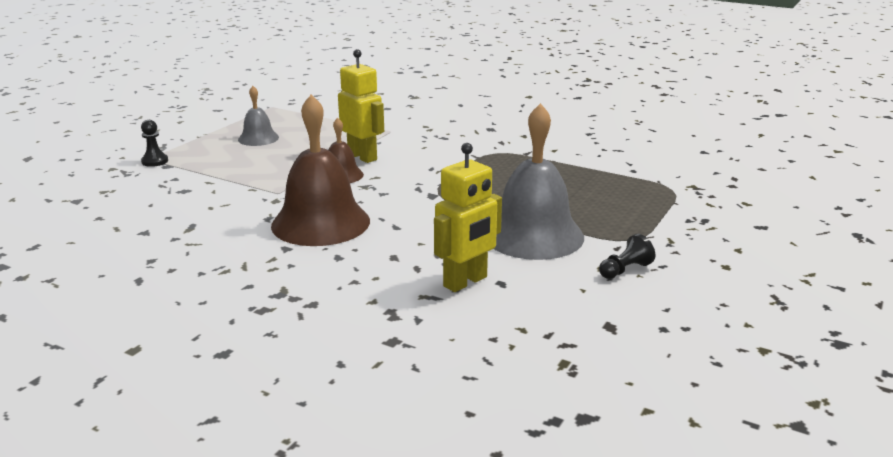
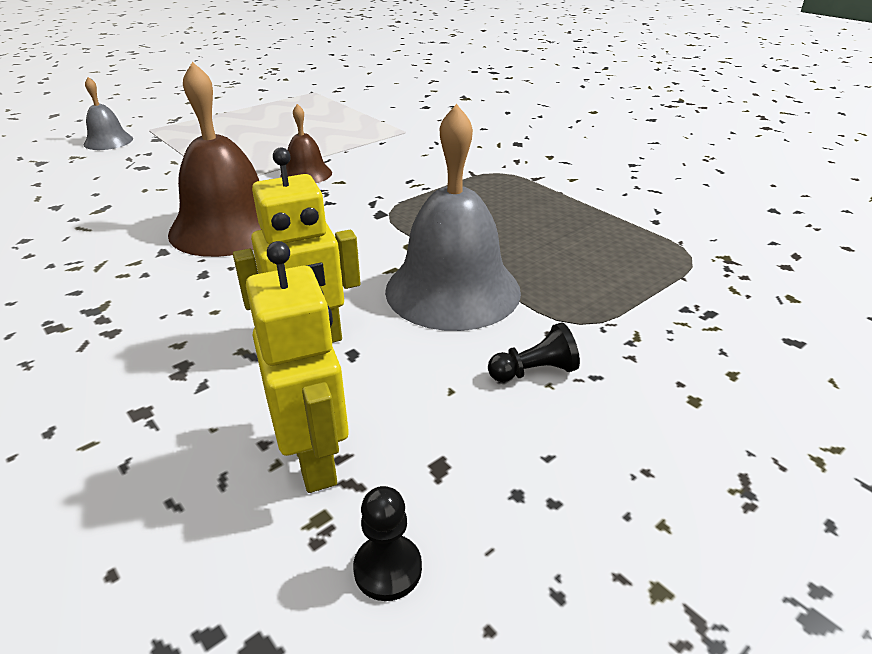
camera: 20 degrees right, 10 degrees up
black pawn [141,120,168,167] -> black pawn moved to [353,486,422,601]
grey bell [238,86,279,146] -> grey bell moved to [84,77,133,150]
yellow robot [338,49,384,163] -> yellow robot moved to [246,241,349,493]

